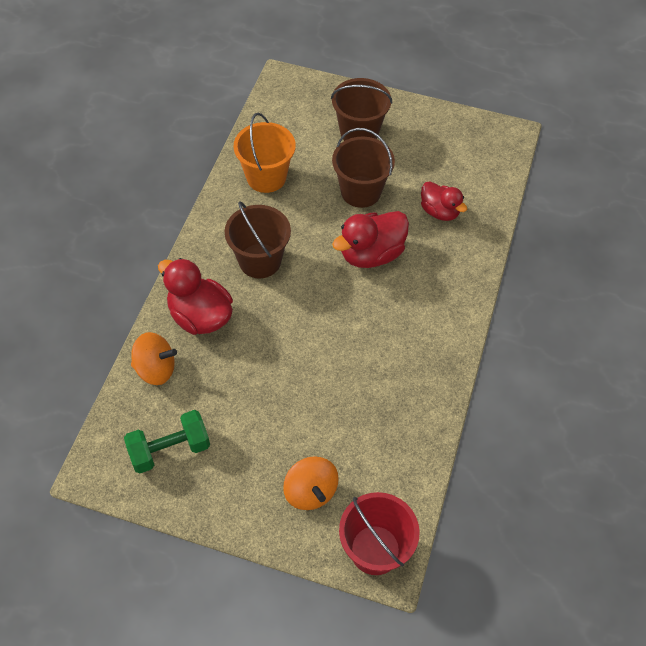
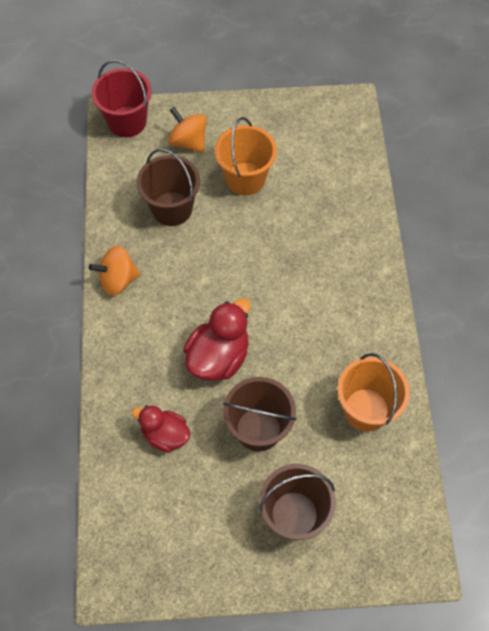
camera: 160 degrees right, 5 degrees up
green dumbbell [124,410,210,473] -> none
orange spinning top [131,332,177,385] -> orange spinning top moved to [89,246,141,296]
red duck [158,258,233,335] -> none
brown bucket [225,201,291,278] -> brown bucket moved to [137,149,200,226]
none -> orange bucket [215,117,277,196]

